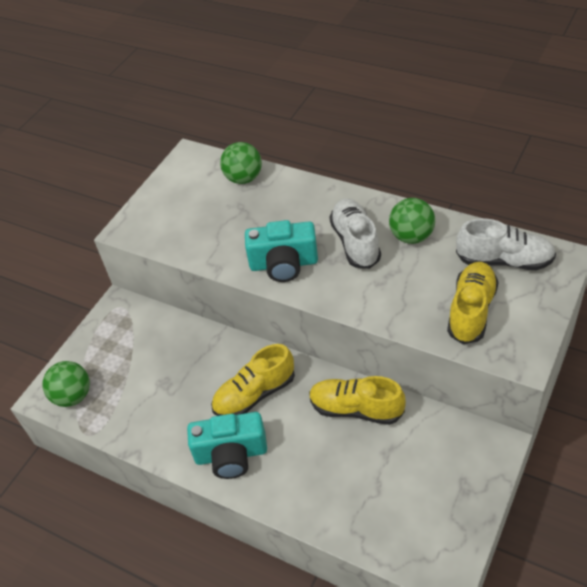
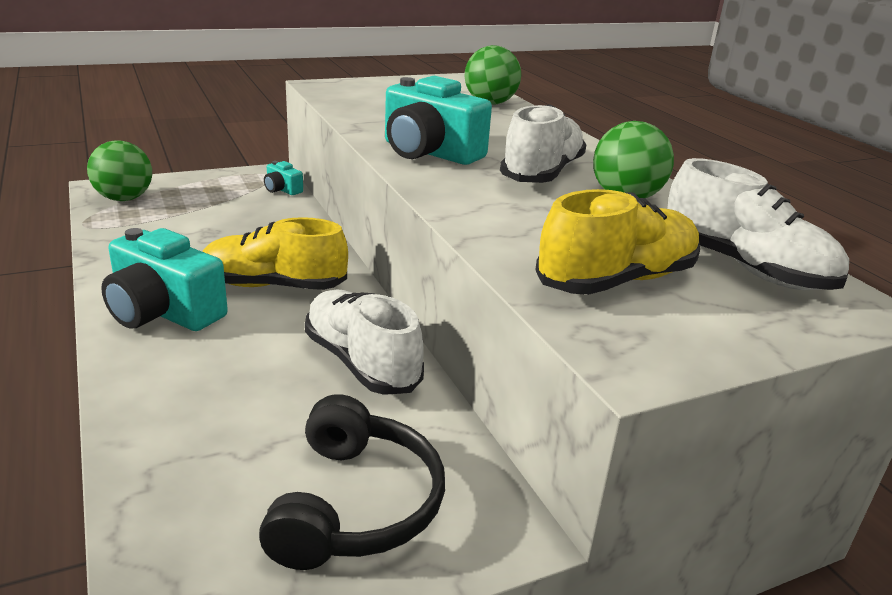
camera: 30 degrees right, 20 degrees down
yellow shoe [309,376,406,425] -> white shoe [305,290,424,395]
none -> black headphones [259,394,445,570]
none -> turquoise camera [264,161,303,195]

